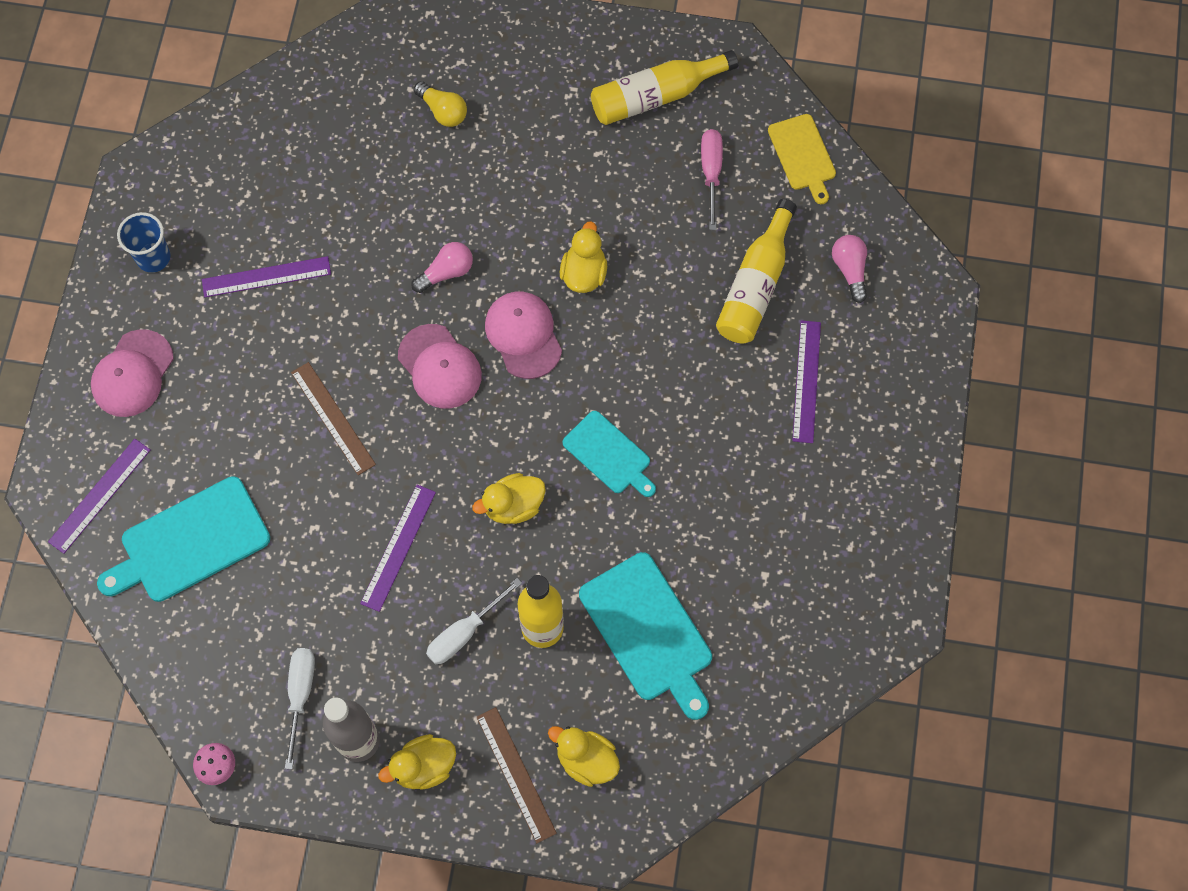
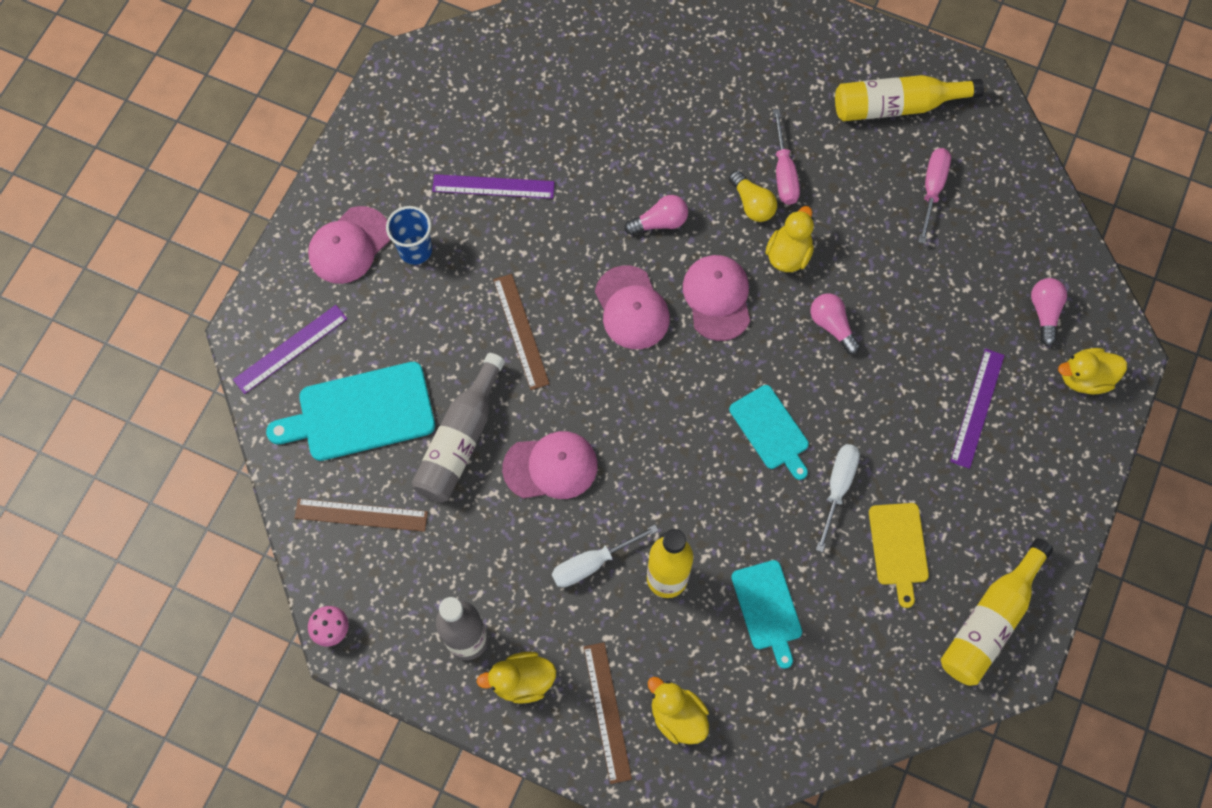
camera: 15 degrees right, 0 degrees up
blue cup [117,212,170,273] -> blue cup moved to [386,206,432,265]
white screwdriver [285,648,315,769] -> white screwdriver moved to [816,444,860,552]
purple ruler [360,485,436,612] -> pink cap [502,431,598,499]
yellow light bulb [414,81,467,127] -> yellow light bulb moved to [729,170,777,222]
yellow duck [472,473,546,524] -> yellow duck moved to [1058,348,1127,395]
turquoise cutting board [579,552,712,720] -> turquoise cutting board [731,560,802,669], size x0.62
yellow bottle [716,199,797,343] -> yellow bottle moved to [941,538,1053,686]
yellow cutting board [768,114,836,204] -> yellow cutting board moved to [869,503,929,608]
none -> brown ruler [295,498,428,532]
none -> grey bottle [411,353,505,503]
none -> pink screwdriver [773,109,800,205]
none -> pink light bulb [811,293,861,354]

